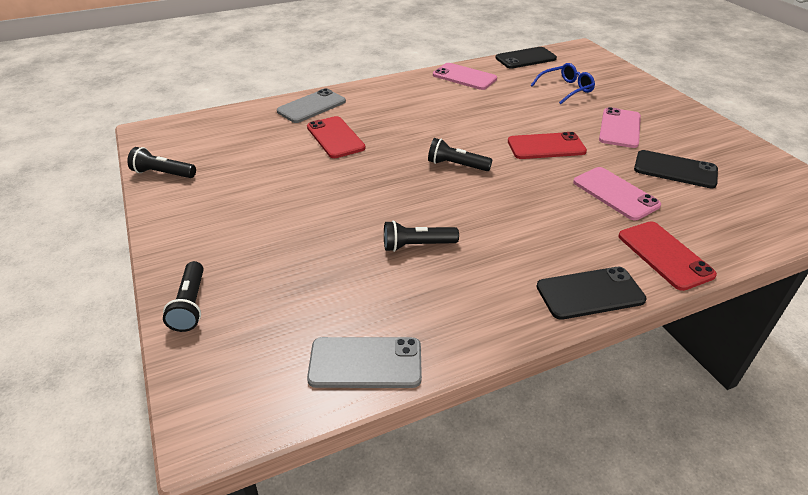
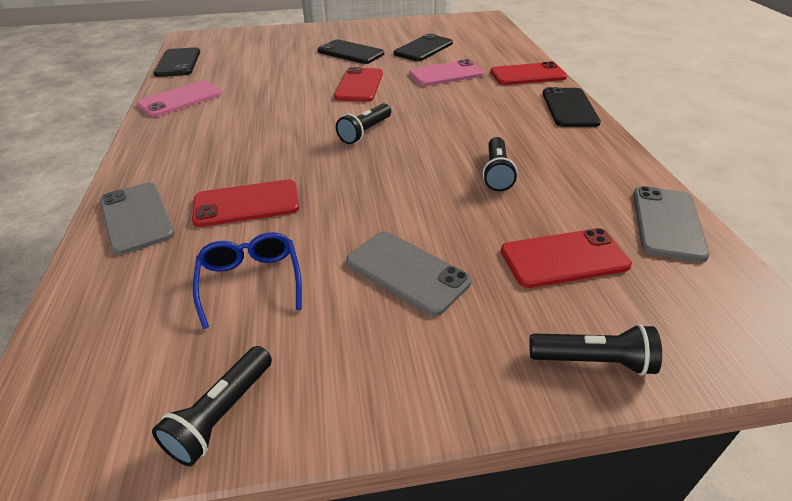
camera: 75 degrees left, 0 degrees up
blue glasses [531,63,595,104] -> blue glasses moved to [193,232,302,329]
pink phone [599,107,641,148] -> black phone [317,39,384,64]
none -> grey phone [346,231,472,316]
none -> red phone [501,228,632,288]

